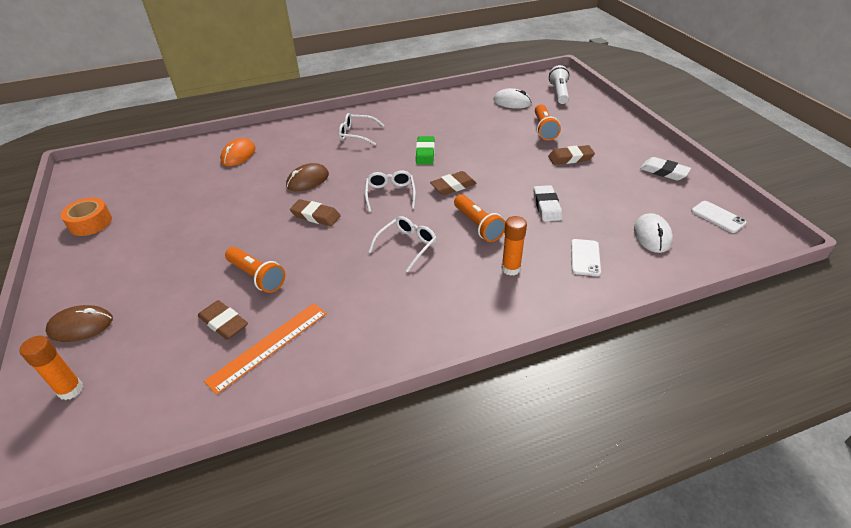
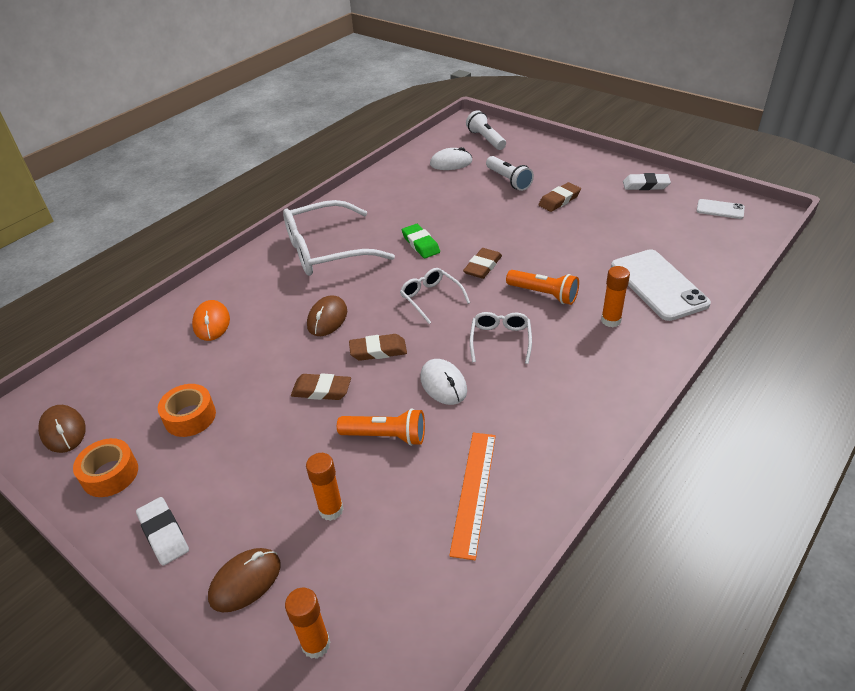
camera: 30 degrees left, 0 degrees up
brown eraser [198,300,248,340] -> brown eraser moved to [291,373,351,400]
white glasses [339,113,384,145] -> white glasses [283,200,395,276], size x1.98
white eraser [534,185,562,221] -> white eraser moved to [136,497,189,566]
orange flashlight [535,104,561,141] -> white flashlight [486,156,534,191]
white phone [571,239,601,276] -> white phone [611,249,711,321], size x2.01
white mouse [634,213,673,253] -> white mouse moved to [420,359,467,405]
none -> brown mouse [38,405,86,453]
none -> orange tape [158,384,216,437]
none -> orange glue stick [306,453,344,521]

